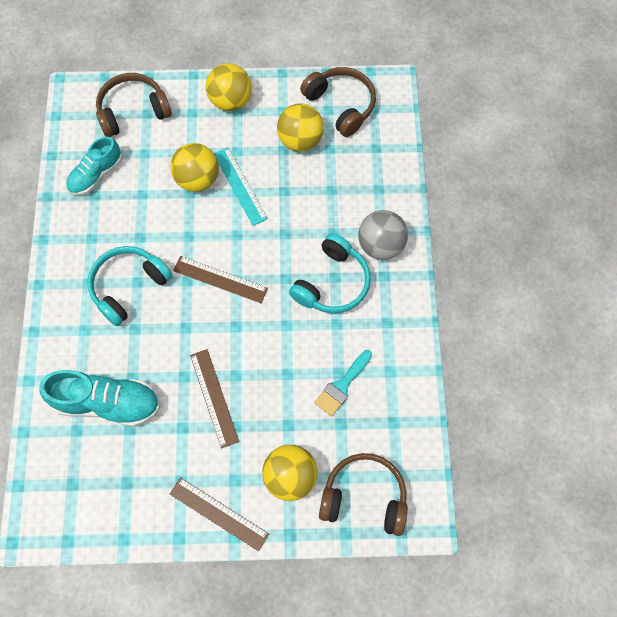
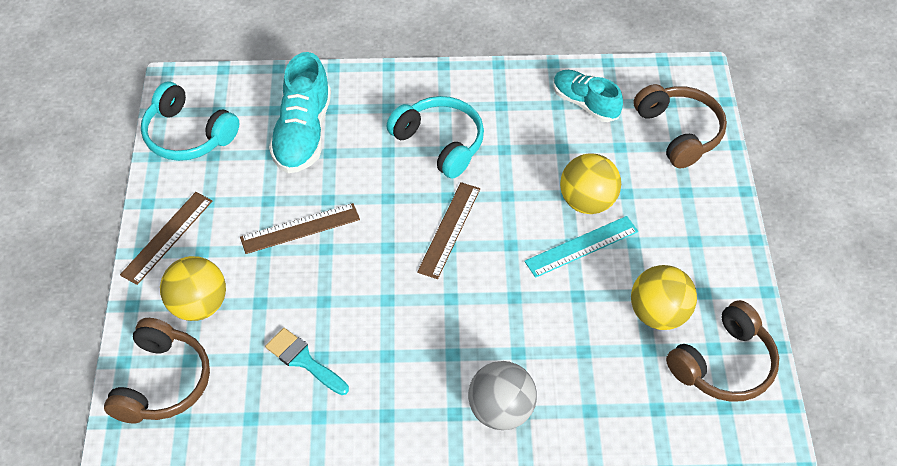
camera: 90 degrees right, 15 degrees down
yellow ball [206,63,252,111] -> none
turquoise headphones [289,233,371,314] -> turquoise headphones moved to [141,82,239,161]

